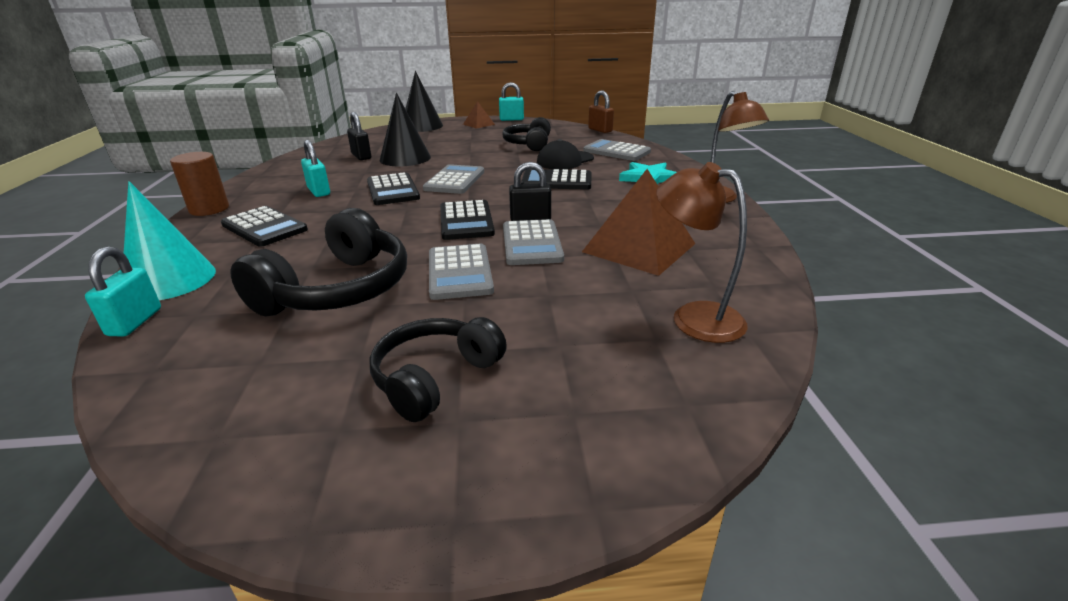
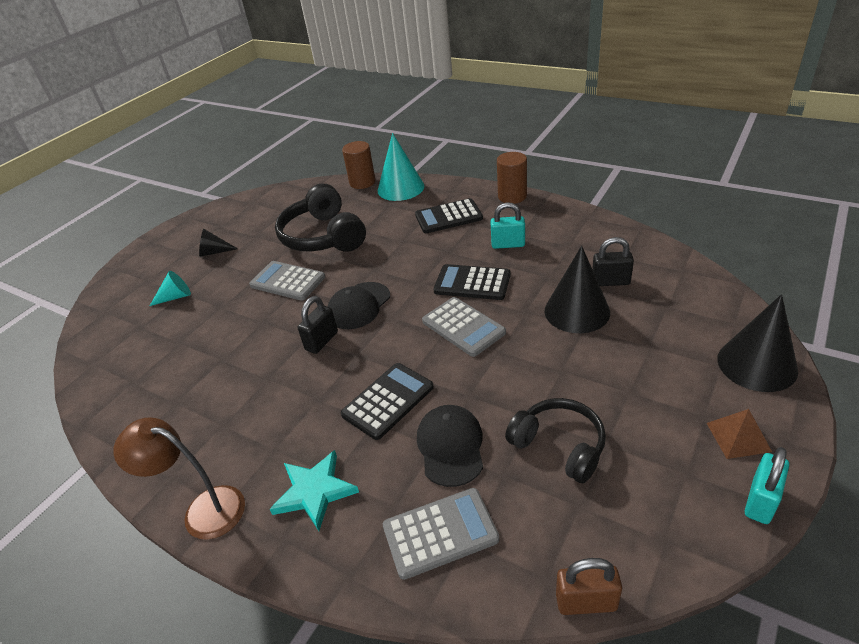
camera: 130 degrees right, 10 degrees up
turquoise padlock [85,247,161,337] -> brown cylinder [342,141,376,189]
black headphones [369,317,507,422] -> black cone [199,229,238,257]
black calculator [440,200,495,240] -> black cap [328,282,390,329]
grey calculator [503,219,564,265] -> none
brown pyramid [582,169,695,276] -> none
brown lamp [656,162,748,343] -> none
none -> turquoise cone [150,271,191,306]

